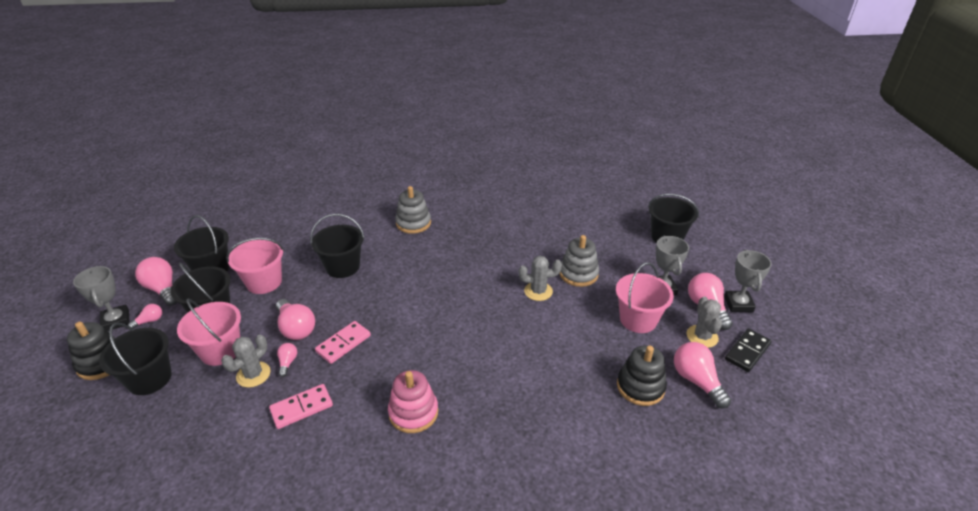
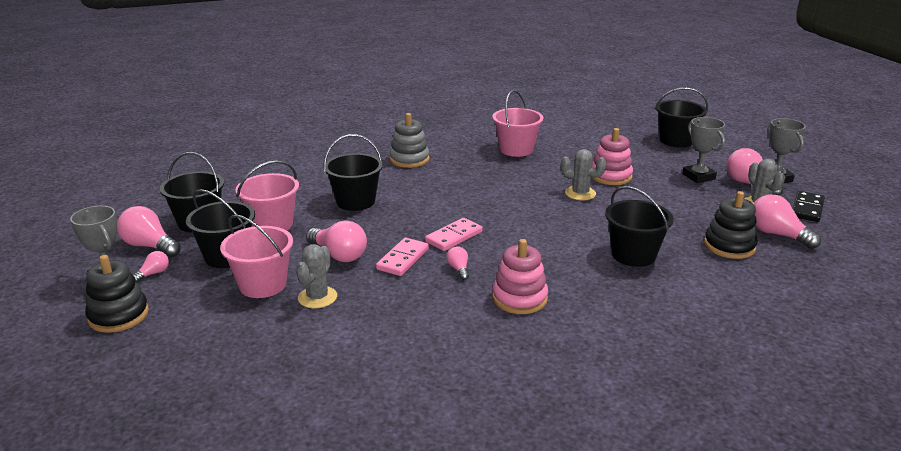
camera: 15 degrees left, 10 degrees down
black bucket [99,322,172,395] -> black bucket moved to [605,186,674,267]
pink domino [269,384,333,429] -> pink domino moved to [425,218,483,251]
pink light bulb [277,343,297,377] -> pink light bulb moved to [446,246,469,280]
grey cactus [519,256,562,301] -> grey cactus turned 45 degrees clockwise [561,149,607,200]
grey stacking toy [559,235,599,287] -> pink stacking toy [591,128,633,185]
pink bucket [616,262,674,333] -> pink bucket moved to [492,90,543,157]

